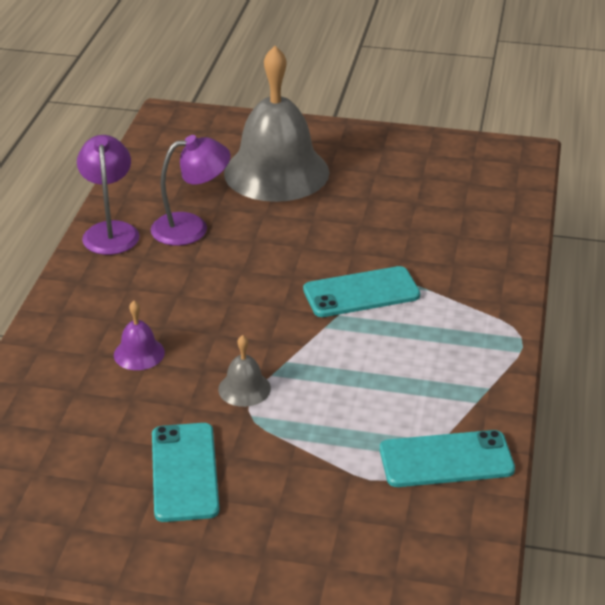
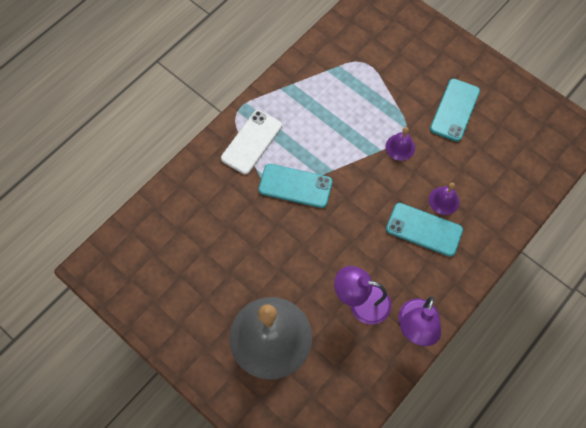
camera: 150 degrees left, 30 degrees up
grey bell [218,335,271,407] -> purple bell [386,127,415,161]
turquoise phone [380,430,515,487] -> turquoise phone moved to [386,203,463,257]
none -> white phone [221,110,282,174]

